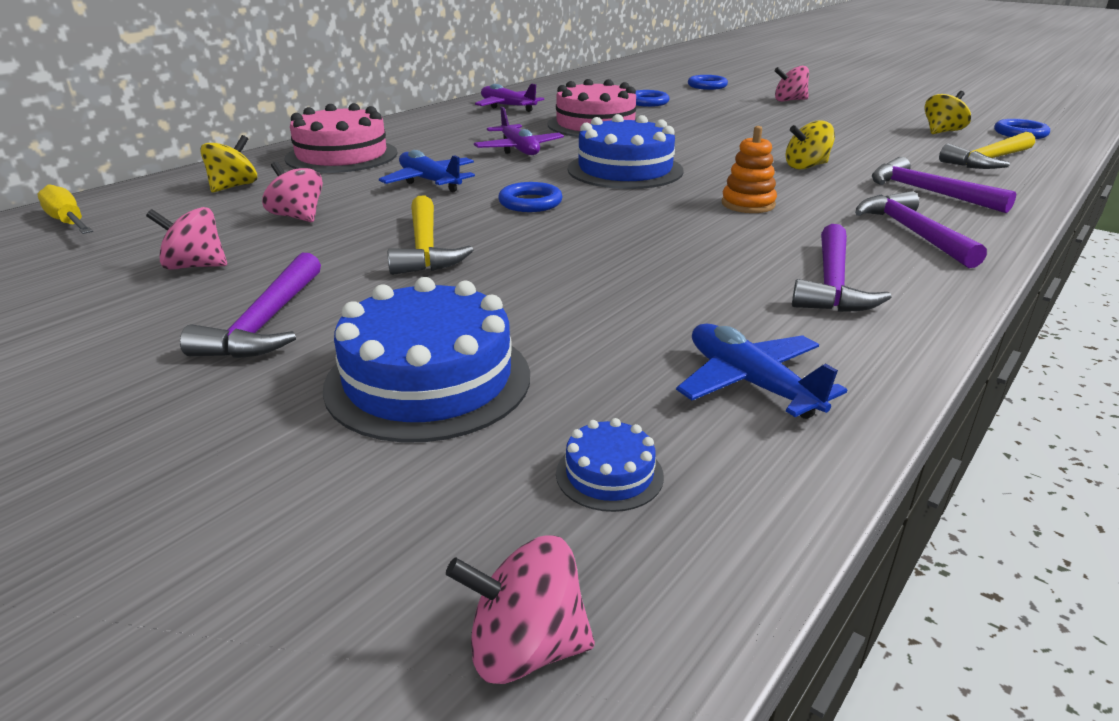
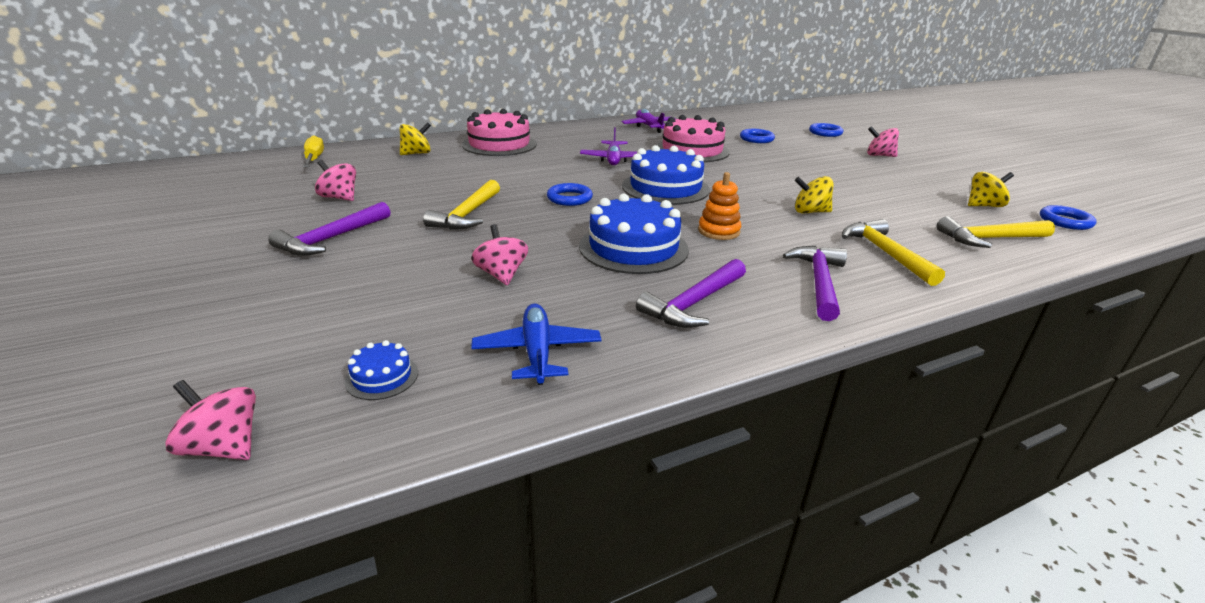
camera: 25 degrees right, 0 degrees up
pink spinning top [262,162,323,222] -> pink spinning top moved to [471,224,528,285]
blue cake [323,277,530,442] -> blue cake moved to [579,194,689,274]
blue plane [379,150,475,192] -> none
purple hammer [872,157,1016,213] -> yellow hammer [842,219,945,286]

